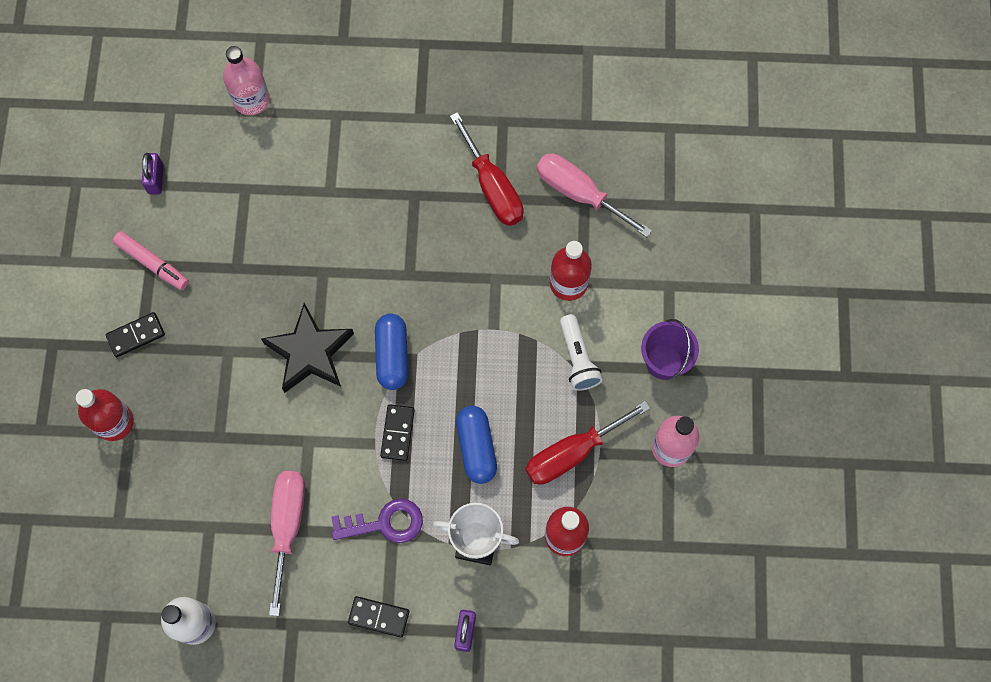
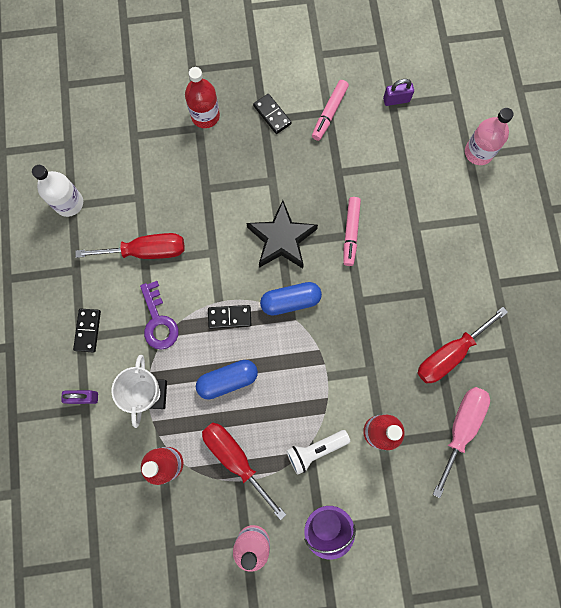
camera: 80 degrees right, 5 degrees up
pink screwdriver [269,471,305,616] -> red screwdriver [75,233,185,259]
none -> pink marker [343,197,361,266]

